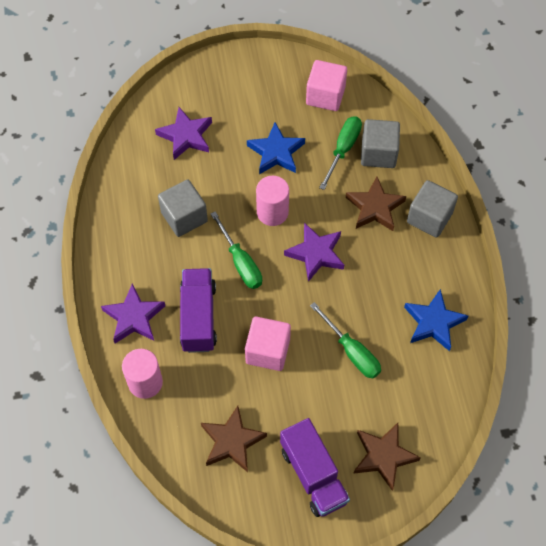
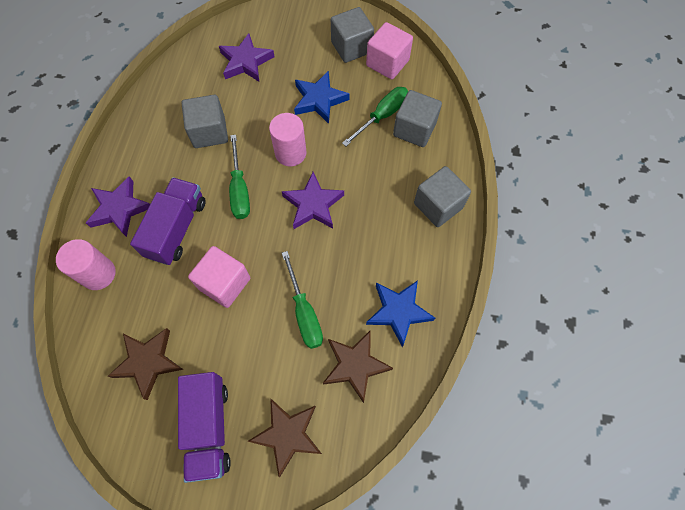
camera: 20 degrees right, 5 degrees up
brown star [346,177,406,231] -> brown star moved to [323,330,393,403]
none -> grey cube [331,7,374,63]

